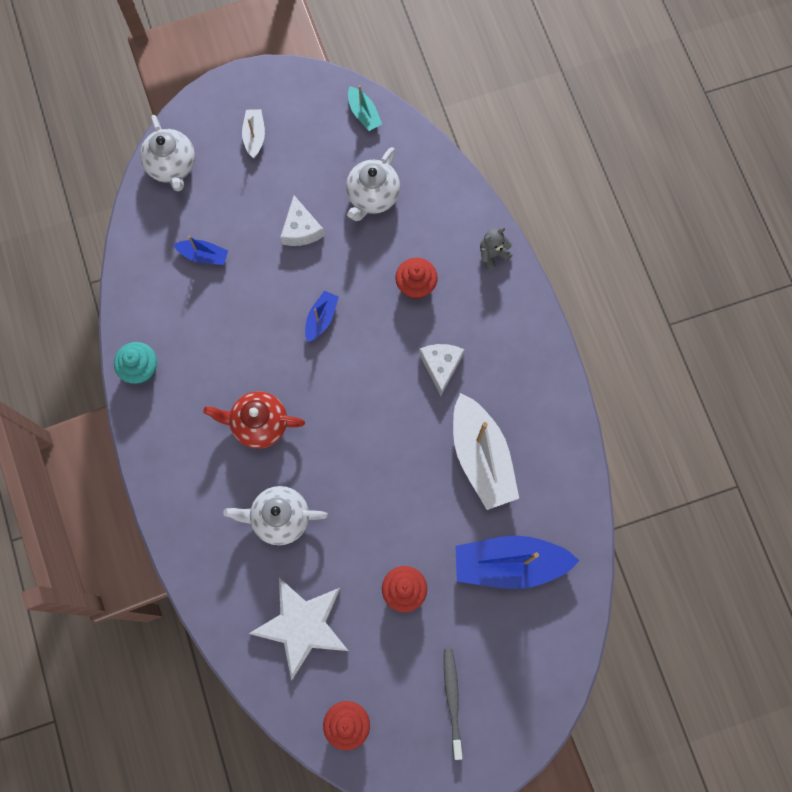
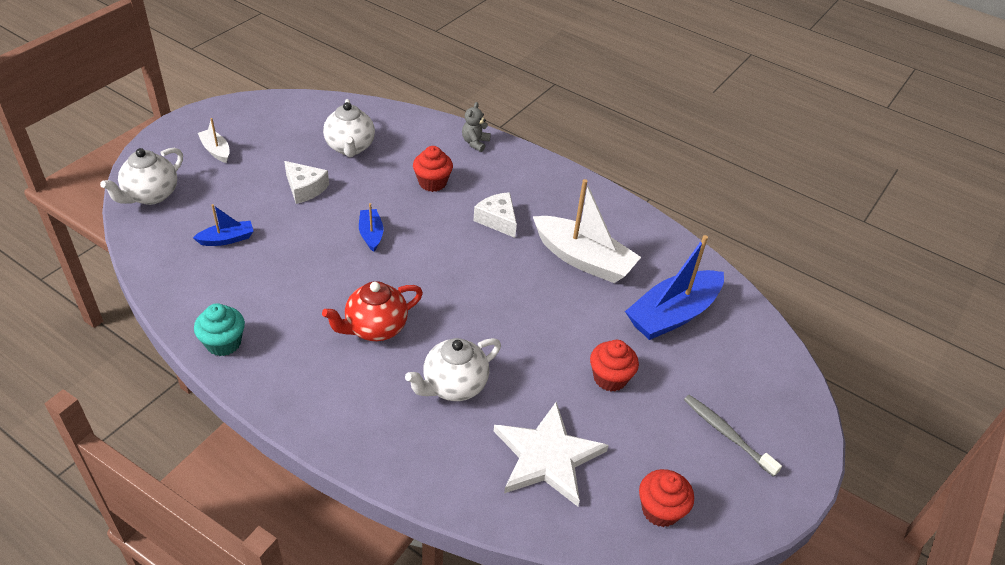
camera: 40 degrees left, 30 degrees down
white teapot [140,115,195,191] -> white teapot turned 90 degrees clockwise [100,148,183,205]
turquoise boat [348,85,382,131] -> none

